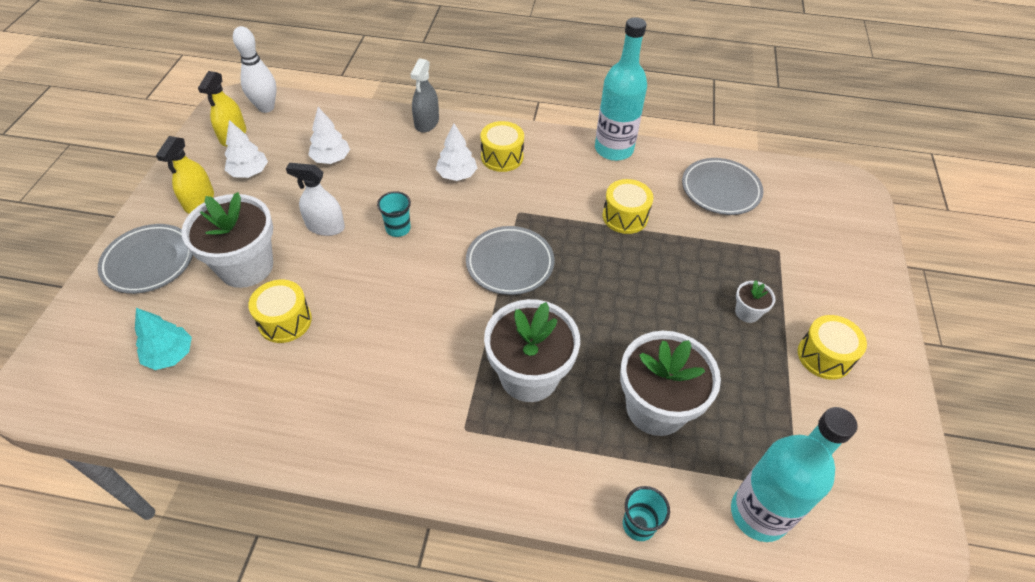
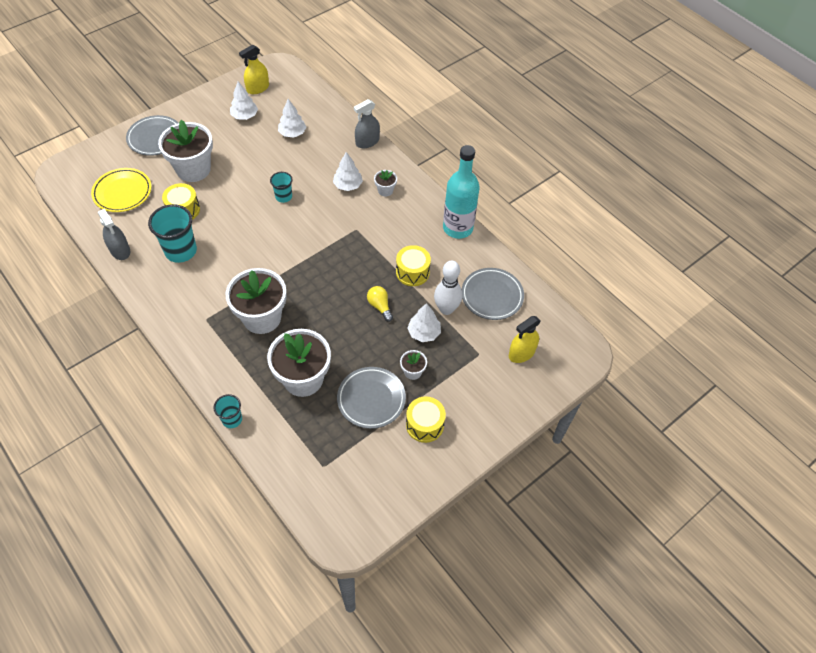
camera: 40 degrees right, 5 degrees up
turquoise tree [135,308,192,370] -> yellow plate [91,168,151,212]
yellow spray bottle [156,136,214,214] -> yellow spray bottle moved to [509,316,541,363]
white bowling pin [233,26,277,113] -> white bowling pin moved to [434,261,462,315]
white spray bottle [286,163,345,236] -> none
grey plate [466,226,554,295] -> grey plate moved to [337,367,406,429]
yellow drum [481,121,524,172] -> white flower pot [374,170,397,196]
turquoise bottle [731,407,857,542] -> none
none -> grey spray bottle [98,209,130,260]
none -> turquoise cup [148,204,197,263]
none -> yellow light bulb [367,286,393,322]
none -> white tree [408,303,441,342]

